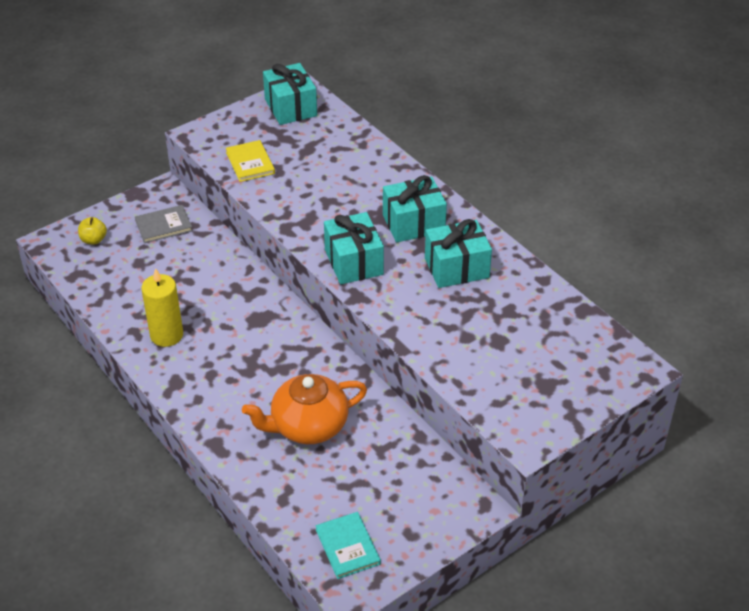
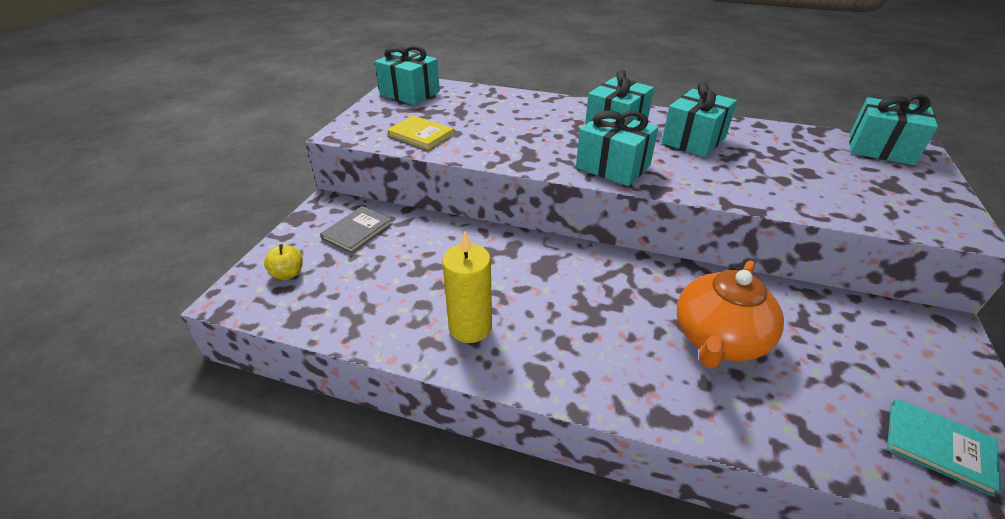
camera: 35 degrees left, 5 degrees down
none -> turquoise gift [849,94,938,166]

